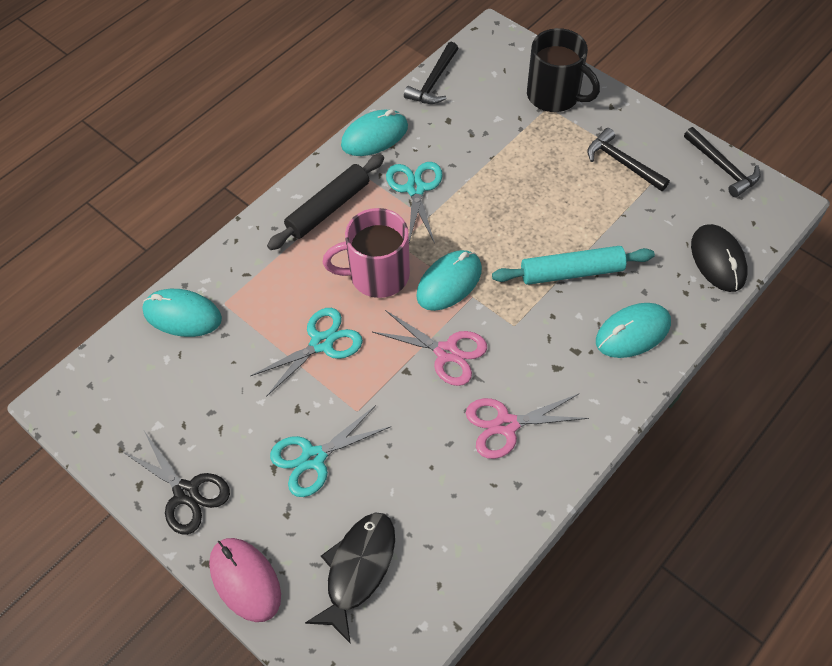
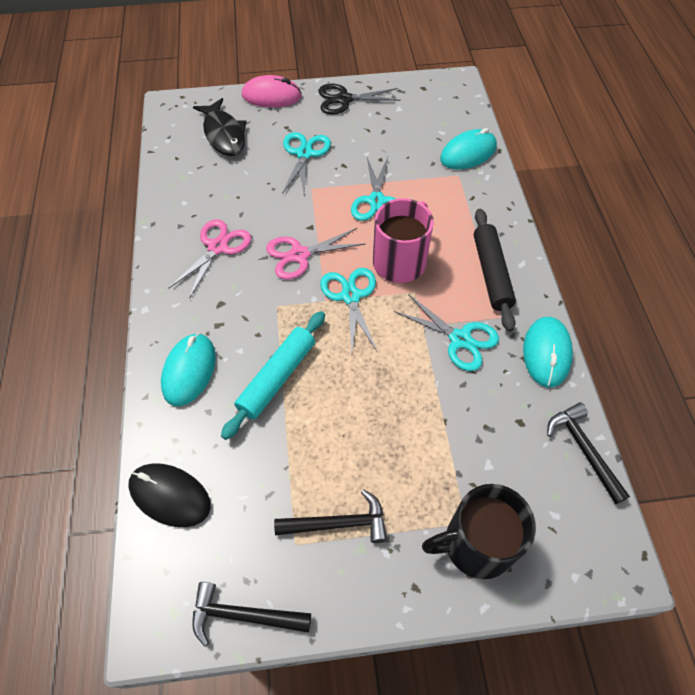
camera: 130 degrees right, 0 degrees up
turquoise mouse [416,250,482,311] -> turquoise scissors [320,268,378,354]

